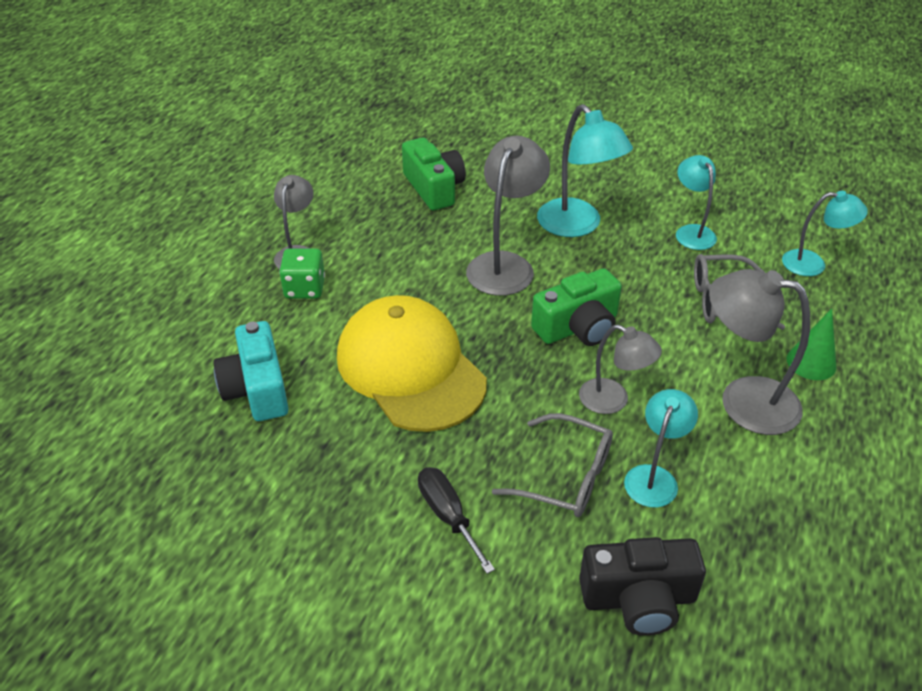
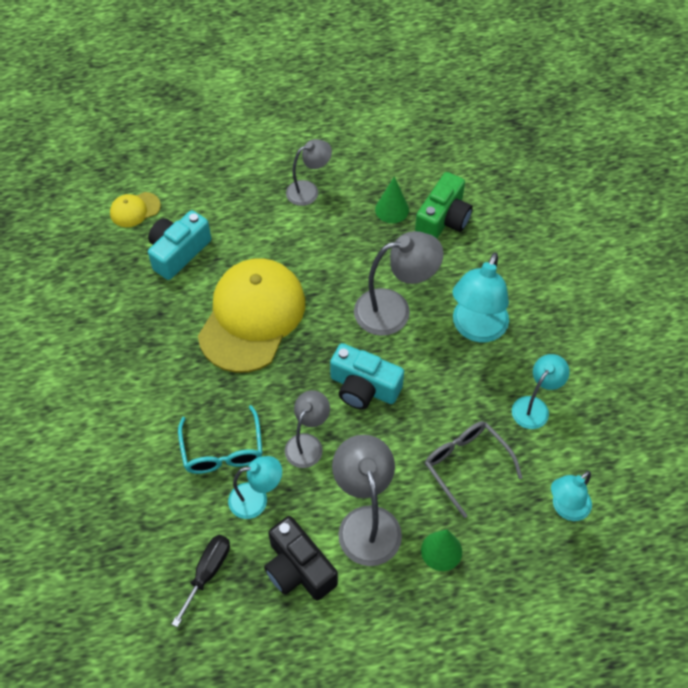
camera: 55 degrees right, 15 degrees up
green dice [279,248,325,299] -> none
black screwdriver [418,467,495,574] -> black screwdriver moved to [172,535,230,627]
grey glasses [492,413,613,517] -> turquoise glasses [178,405,263,474]
green camera [531,268,622,346] -> turquoise camera [330,343,404,410]
grey lamp [579,324,662,414] -> grey lamp turned 150 degrees counterclockwise [285,390,330,468]
black camera [579,537,706,636] -> black camera moved to [264,516,338,600]
turquoise lamp [782,191,868,276] -> turquoise lamp turned 75 degrees clockwise [551,471,592,521]
none -> yellow cap [110,192,161,227]
none -> green cone [375,176,409,223]

